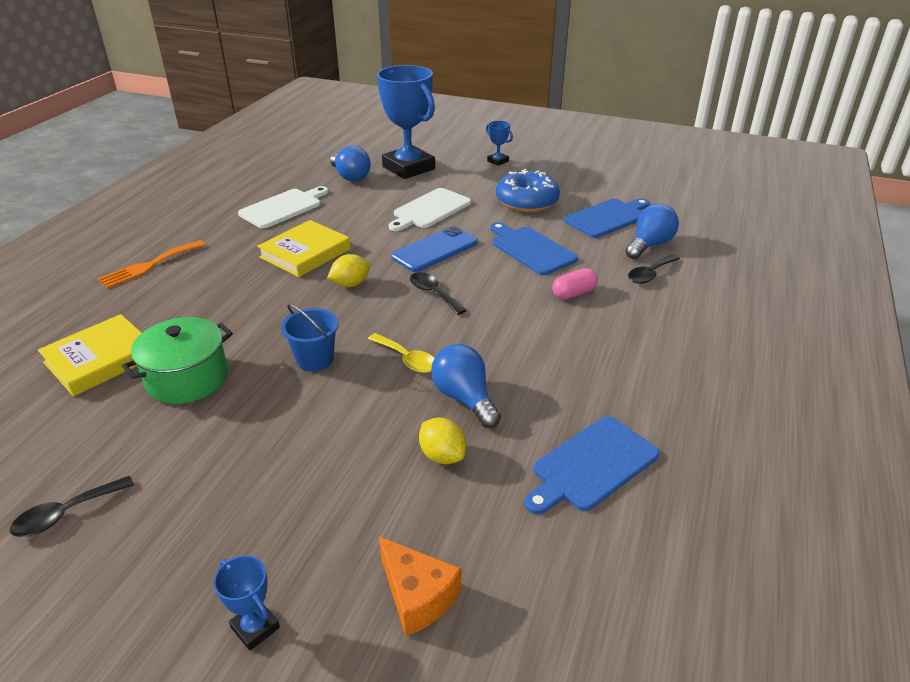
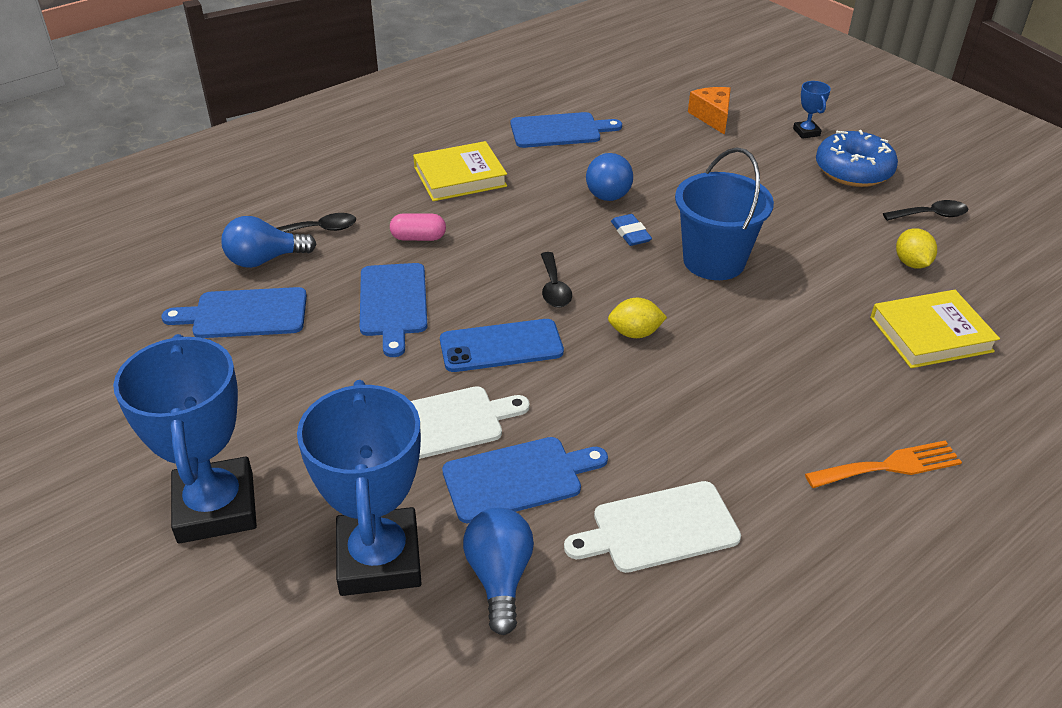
camera: 150 degrees left, 5 degrees up
green pot [122,317,233,404] -> none
yellow book [257,220,351,277] -> yellow book moved to [413,141,507,201]
blue bucket [281,303,339,372] -> blue bucket [675,147,774,280], size x1.69
yellow spoon [368,333,435,373] -> blue eraser [611,214,652,246]
yellow lemon [419,417,466,464] -> yellow lemon moved to [896,228,937,269]
blue trophy [486,121,513,166] -> blue trophy [113,334,257,544], size x2.41
blue donut [496,169,560,213] -> blue donut moved to [816,130,898,187]
none -> blue cutting board [442,437,608,523]

